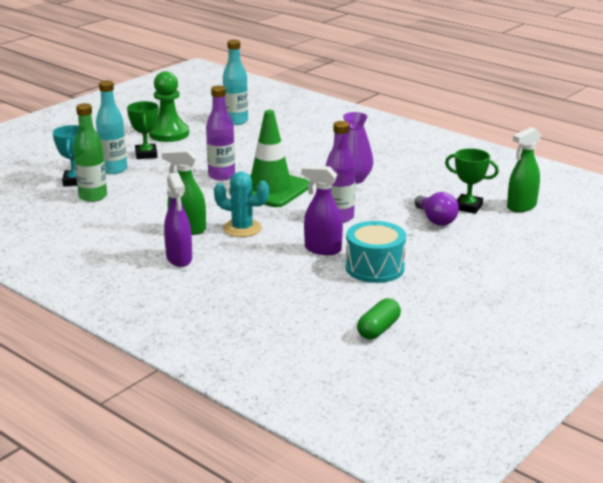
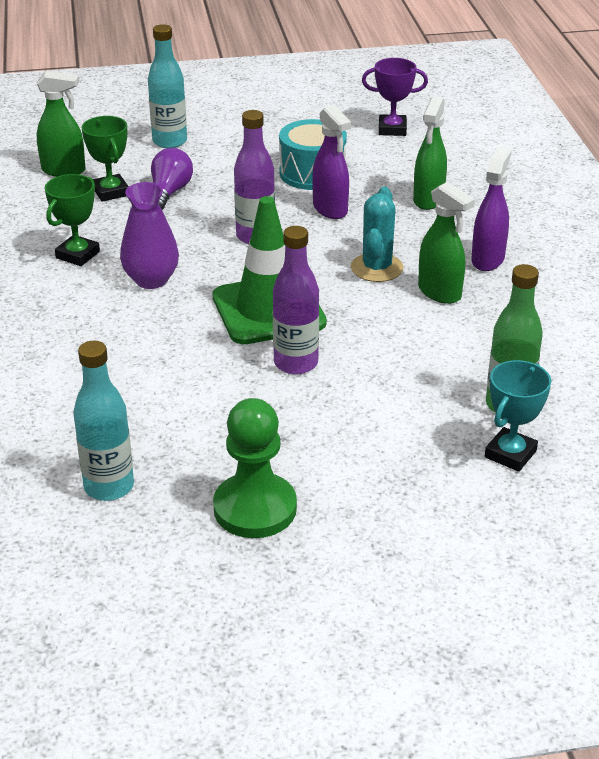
camera: 140 degrees left, 10 degrees up
turquoise bottle [96,80,127,174] -> turquoise bottle moved to [148,24,187,148]
green trophy [127,101,159,159] -> green trophy moved to [45,174,100,266]
turquoise cactus [214,171,269,237] -> turquoise cactus turned 45 degrees clockwise [351,187,403,282]
green capsule [357,298,401,339] -> purple trophy [362,58,428,136]
none -> green spray bottle [413,97,447,210]

